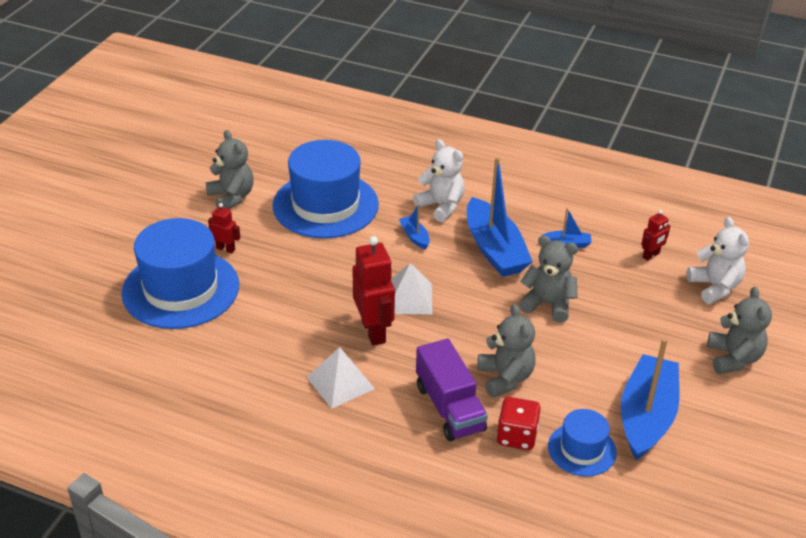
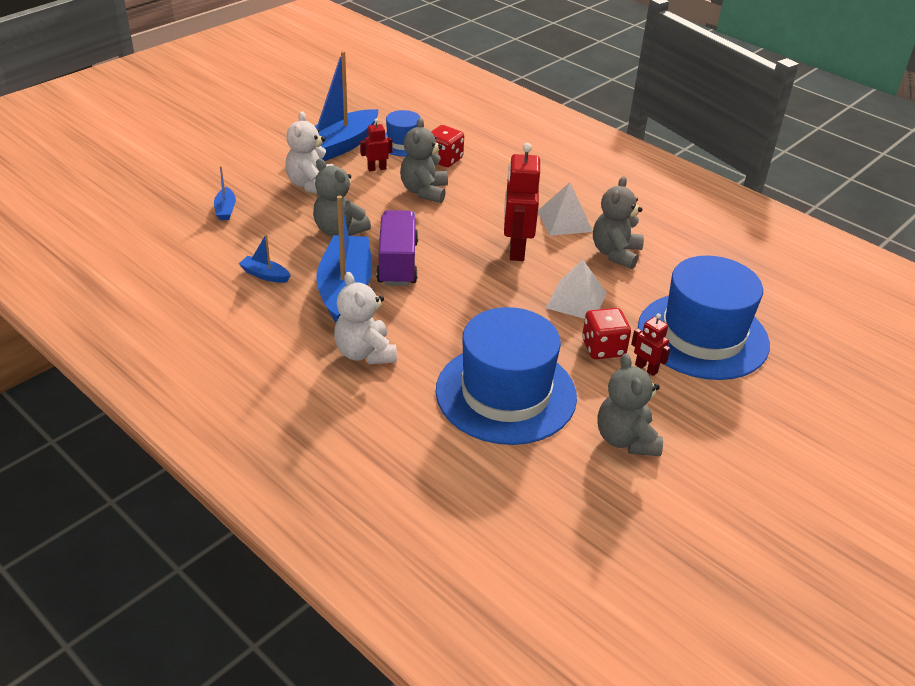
camera: 160 degrees left, 0 degrees up
white pyramid [391,263,432,314] -> white pyramid moved to [546,260,607,319]
blue boat [399,204,430,250] -> blue boat moved to [214,166,236,220]
purple truck [416,339,488,442] -> purple truck moved to [376,210,418,286]
red robot [641,210,670,261] -> red robot moved to [360,119,393,171]
white teddy bear [687,217,749,304] -> white teddy bear moved to [285,111,334,194]
grey teddy bear [707,287,772,374] -> grey teddy bear moved to [593,176,644,269]
none -> red dice [582,308,631,359]

